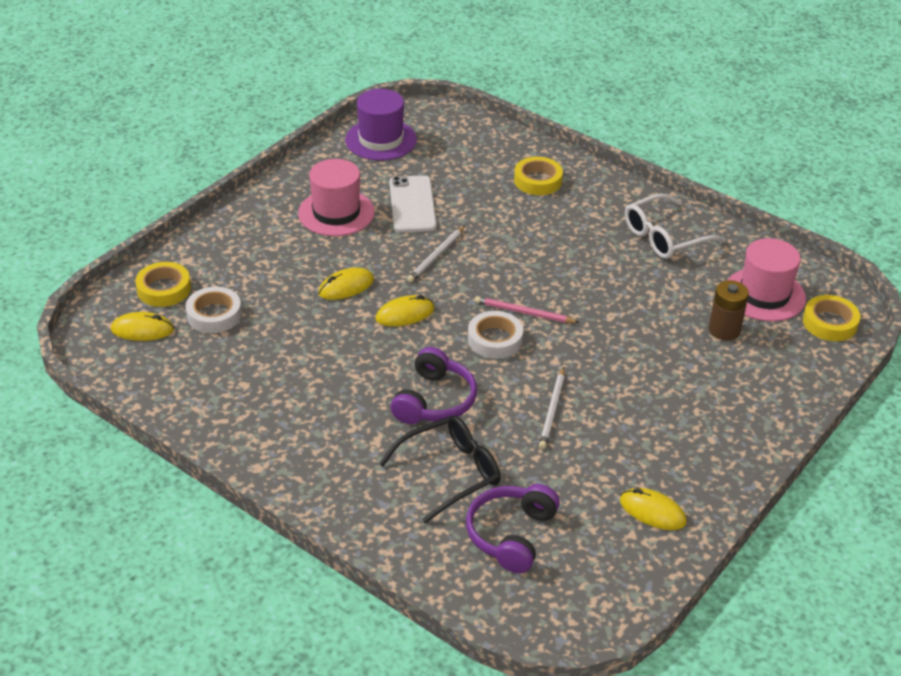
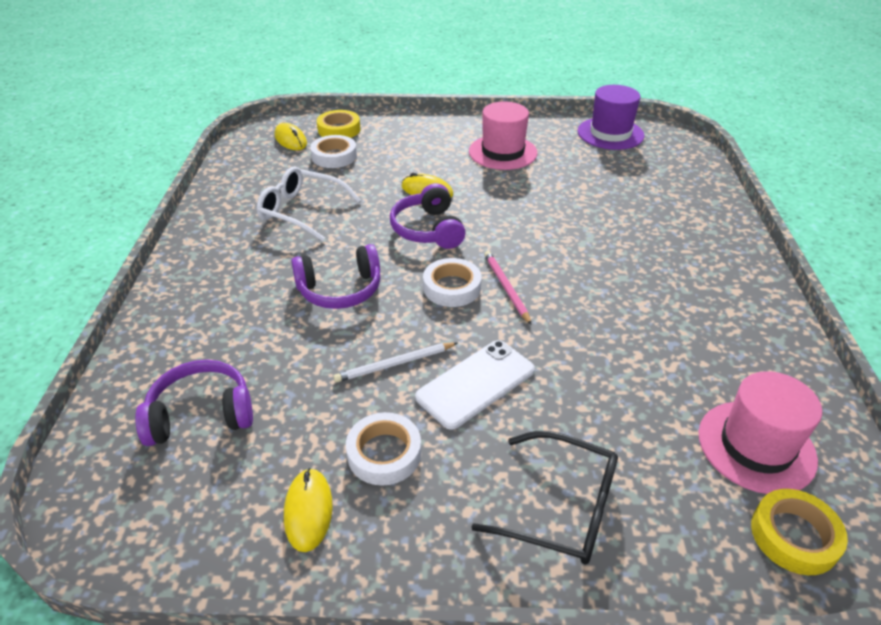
camera: 55 degrees right, 0 degrees up
yellow mouse [375,295,434,326] -> purple headphones [390,183,465,249]
black glasses [379,415,500,523] -> black glasses moved to [471,431,618,564]
white phone [389,175,437,232] -> white phone moved to [415,340,535,430]
white pencil [407,226,465,282] -> none
yellow tape [514,157,563,195] -> none
white glasses [625,194,726,259] -> white glasses moved to [257,166,361,241]
brown battery [709,280,749,341] -> none
none -> white tape [346,412,421,486]

